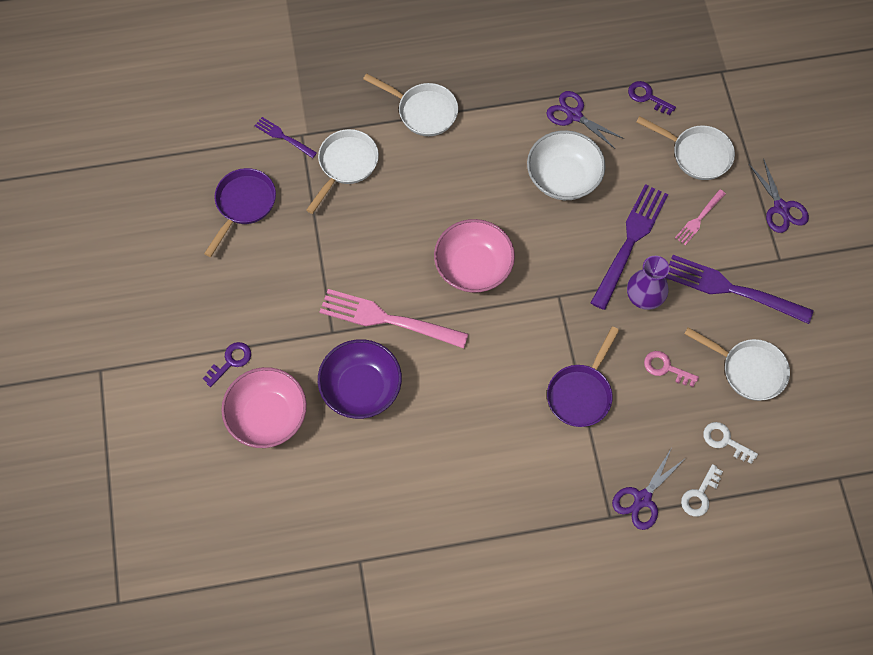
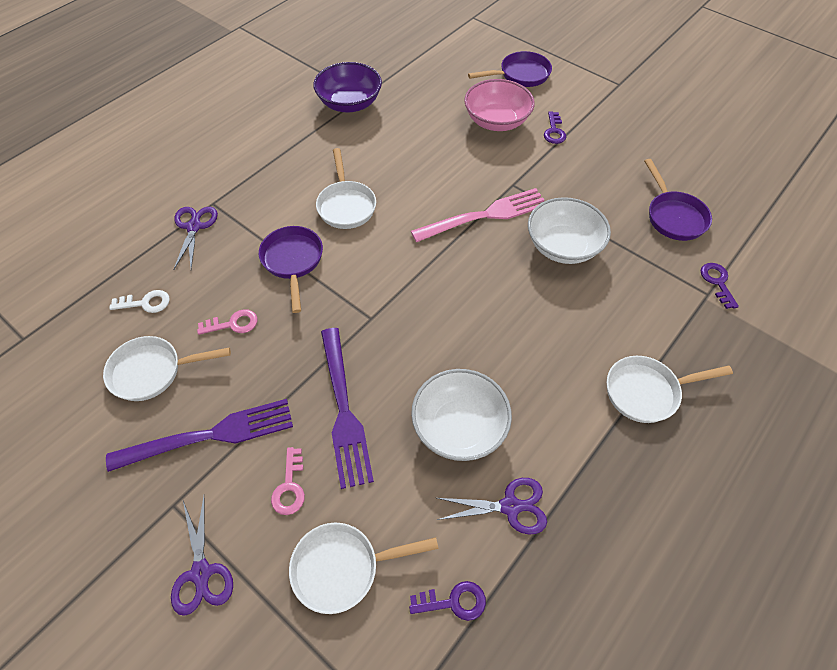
camera: 140 degrees right, 10 degrees down
purple fork [255,117,317,158] -> purple key [700,263,739,309]
white pan [306,129,379,214] -> white pan moved to [316,148,376,229]
purple bowl [318,339,402,419] -> purple bowl moved to [313,62,382,112]
pink bowl [434,219,515,293] -> none
purple vase [627,256,669,310] -> none
pink fork [675,189,726,245] -> pink key [271,447,305,515]
white key [681,464,723,517] -> none
purple scissors [749,158,809,233] -> purple scissors turned 135 degrees counterclockwise [171,496,233,616]
none -> purple pan [468,51,552,87]
none -> white bowl [528,197,611,264]

